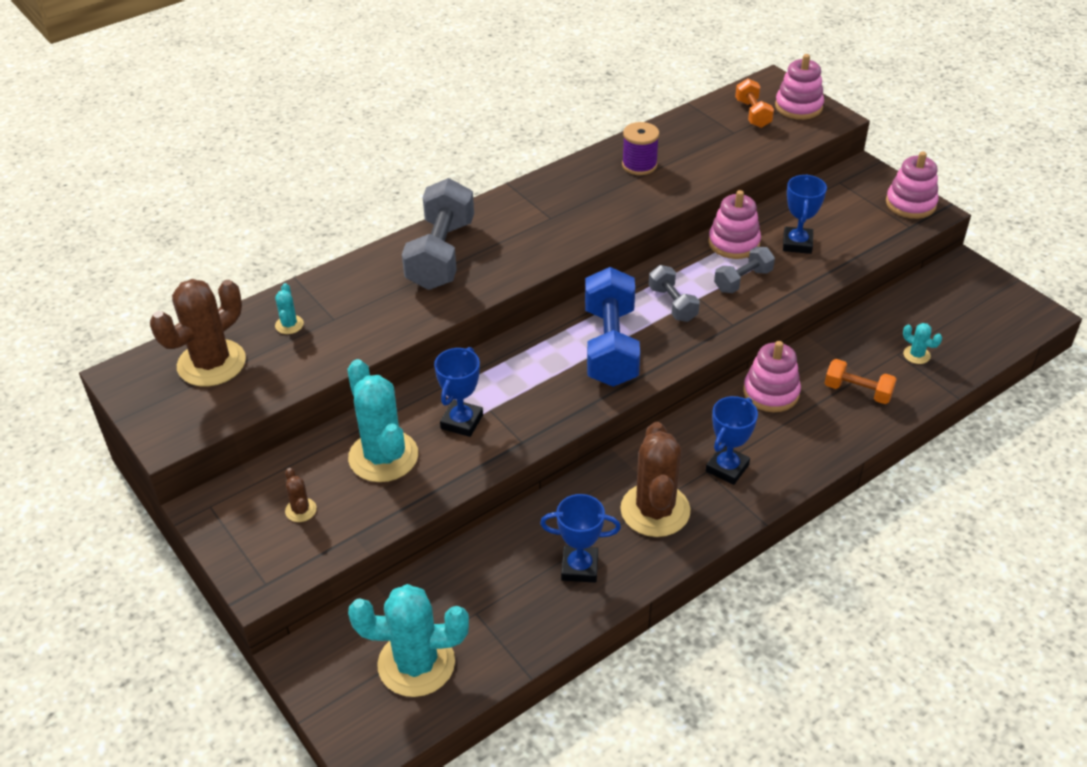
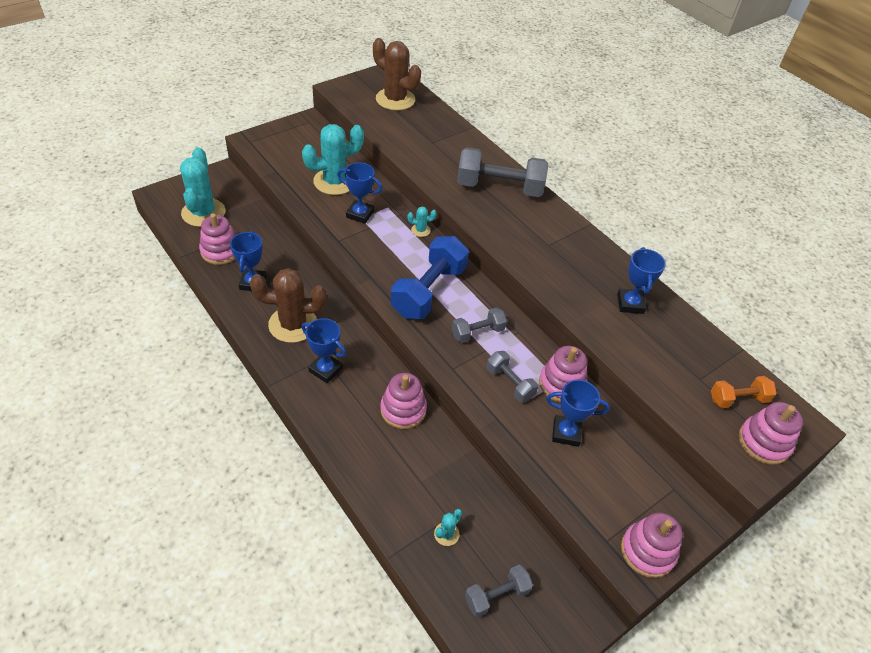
camera: 85 degrees right, 5 degrees up
turquoise cactus [275,283,304,334] -> turquoise cactus moved to [408,206,437,237]
brown cactus [285,468,317,522] -> none
blue dumbbell [585,267,640,387] -> blue dumbbell turned 60 degrees counterclockwise [391,236,469,319]
purple spool [622,122,659,175] -> blue trophy [617,247,666,314]
orange dumbbell [825,359,897,404] -> none
none -> pink stacking toy [199,213,236,265]
none -> grey dumbbell [465,565,533,617]

